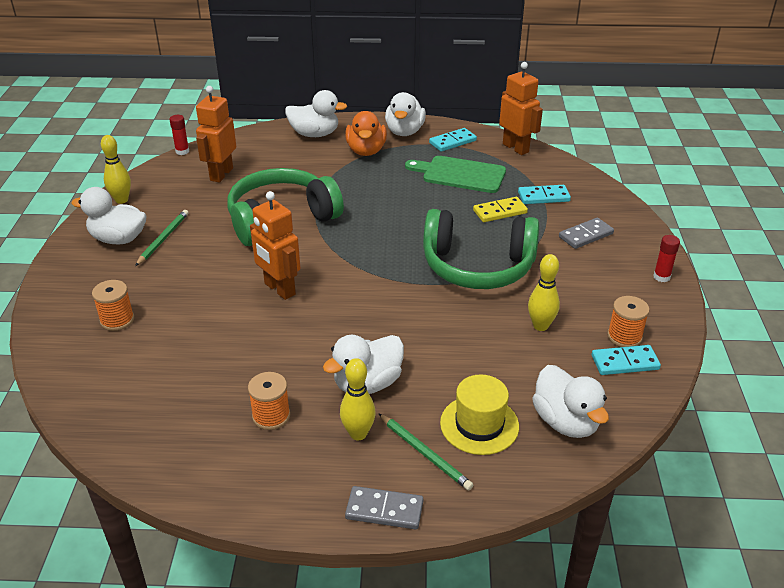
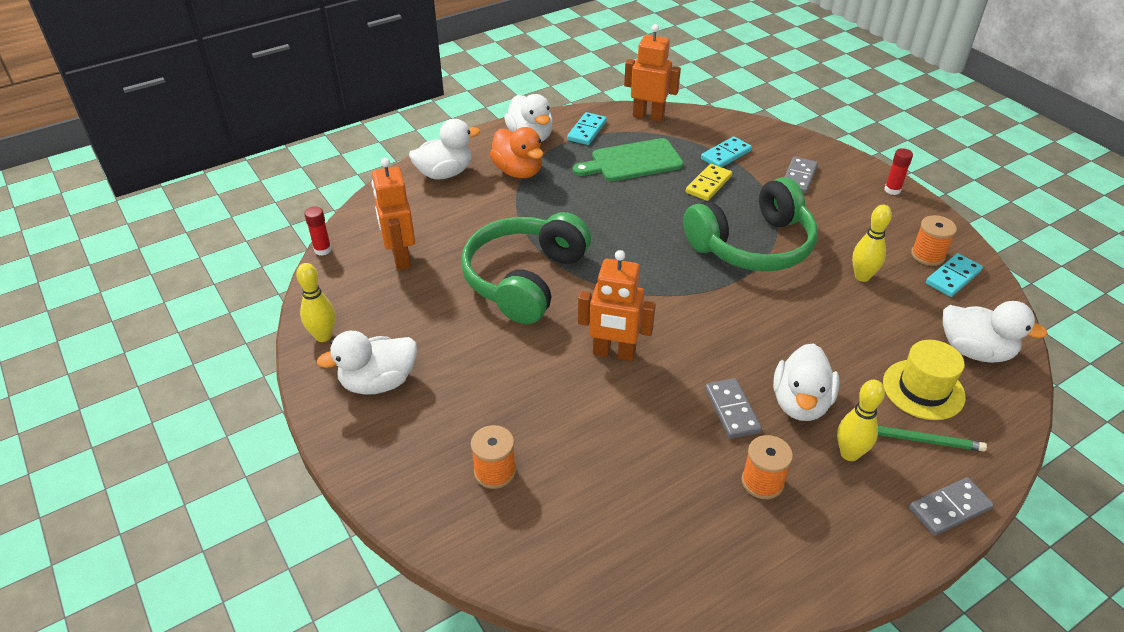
camera: 35 degrees left, 5 degrees up
green pencil [135,210,189,266] -> none
none -> grey domino [705,378,762,439]

